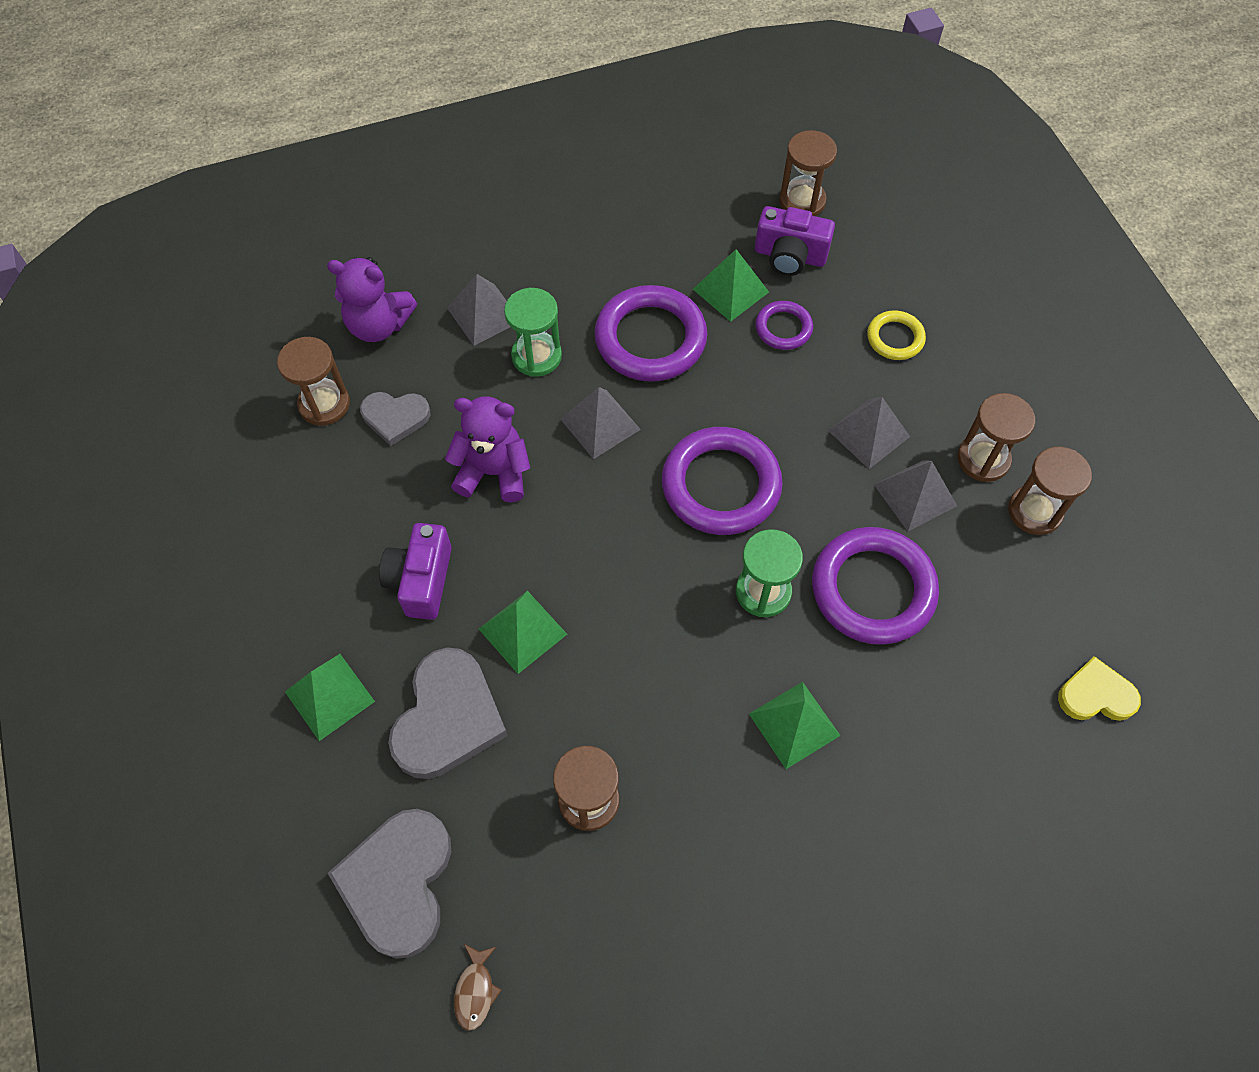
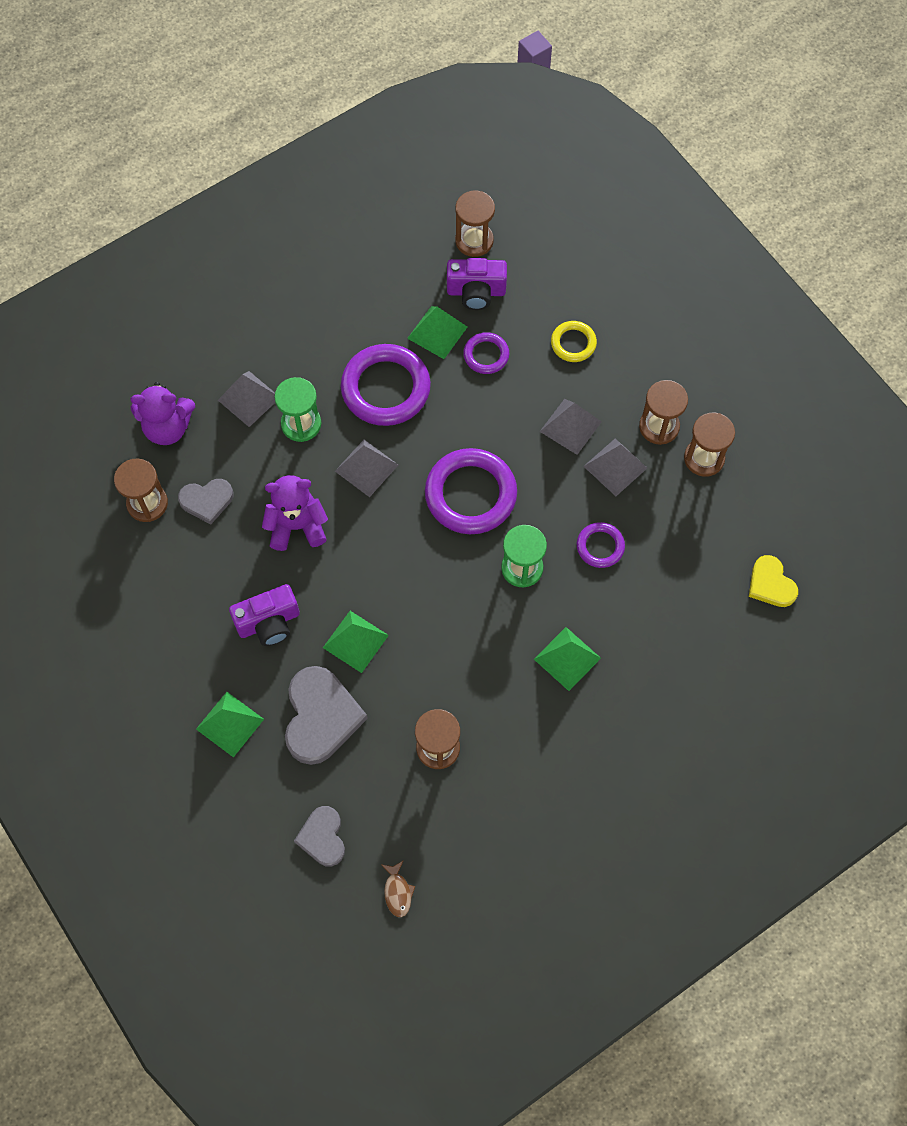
camera: 15 degrees left, 5 degrees up
grey heart [328,809,451,959] -> grey heart [294,806,345,867], size x0.59
purple camera [379,523,452,620] -> purple camera turned 105 degrees counterclockwise [229,584,300,646]
purple ring [812,527,939,645] -> purple ring [577,522,625,568], size x0.52
yellow heart [1058,656,1141,721] -> yellow heart turned 105 degrees counterclockwise [749,555,798,607]

